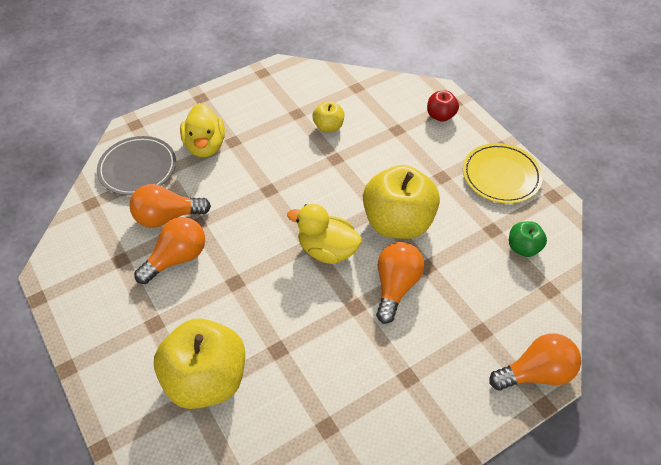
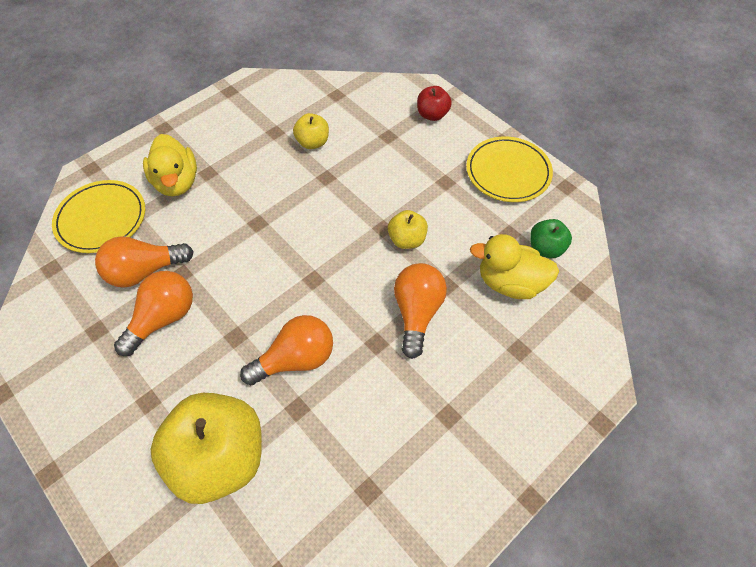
camera: 10 degrees left, 5 degrees up
grey plate [97,136,176,196] -> yellow plate [52,180,145,253]
yellow duck [287,204,362,264] -> yellow duck moved to [470,234,559,299]
yellow apple [363,165,440,239] -> yellow apple [388,210,428,249], size x0.48
orange light bulb [489,333,581,390] -> orange light bulb moved to [240,315,333,385]

